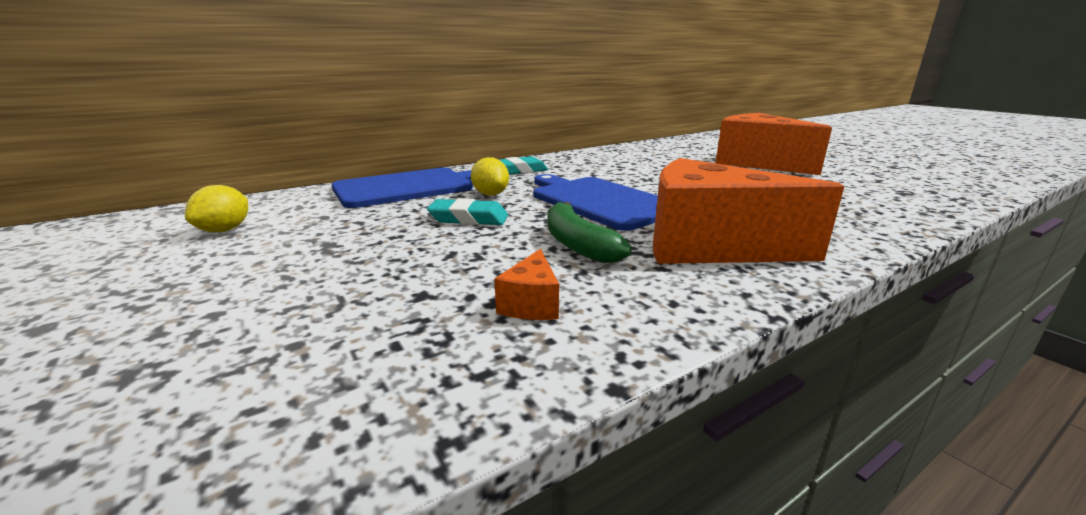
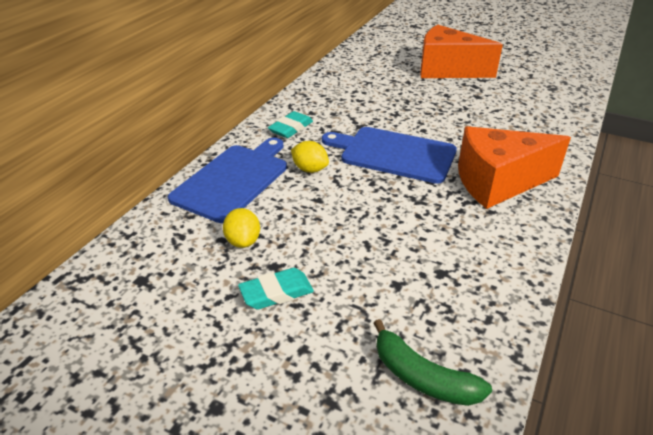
camera: 30 degrees left, 15 degrees up
yellow lemon [185,185,248,232] -> yellow lemon moved to [223,208,260,248]
turquoise eraser [427,198,508,225] -> turquoise eraser moved to [238,268,314,309]
orange cheese [494,249,559,320] -> none
green banana [547,202,632,263] -> green banana moved to [374,319,492,406]

